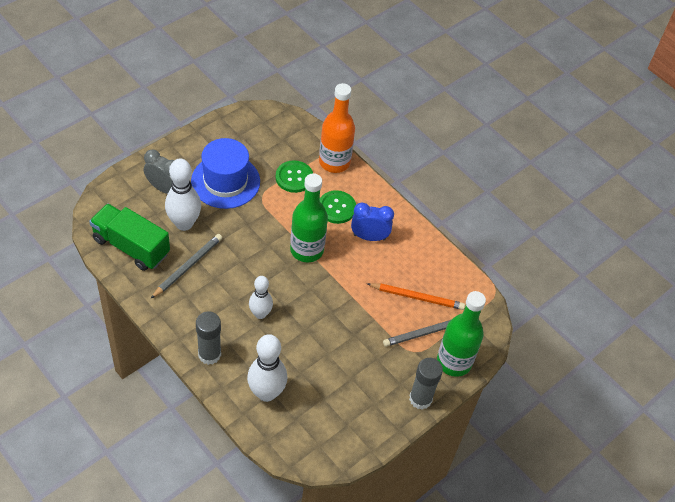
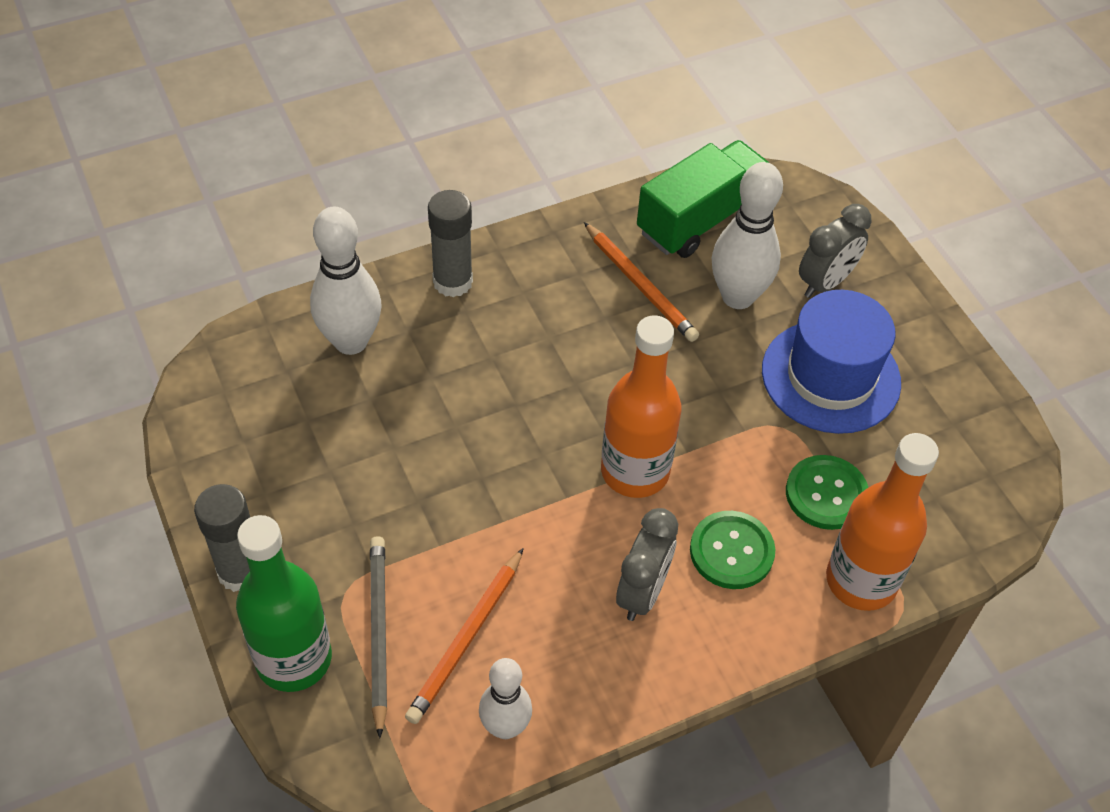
camera: 110 degrees right, 0 degrees up
grey pencil [151,234,222,298] -> orange pencil [584,222,699,342]
white bowling pin [249,276,273,319] -> white bowling pin moved to [479,658,532,739]
green bottle [290,173,328,262] -> orange bottle [601,315,681,498]
blue clock [351,203,394,241] -> grey clock [616,508,678,621]

